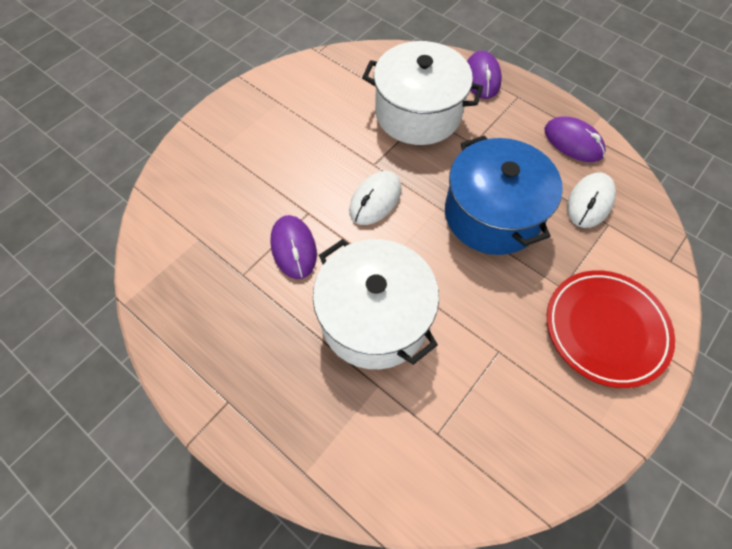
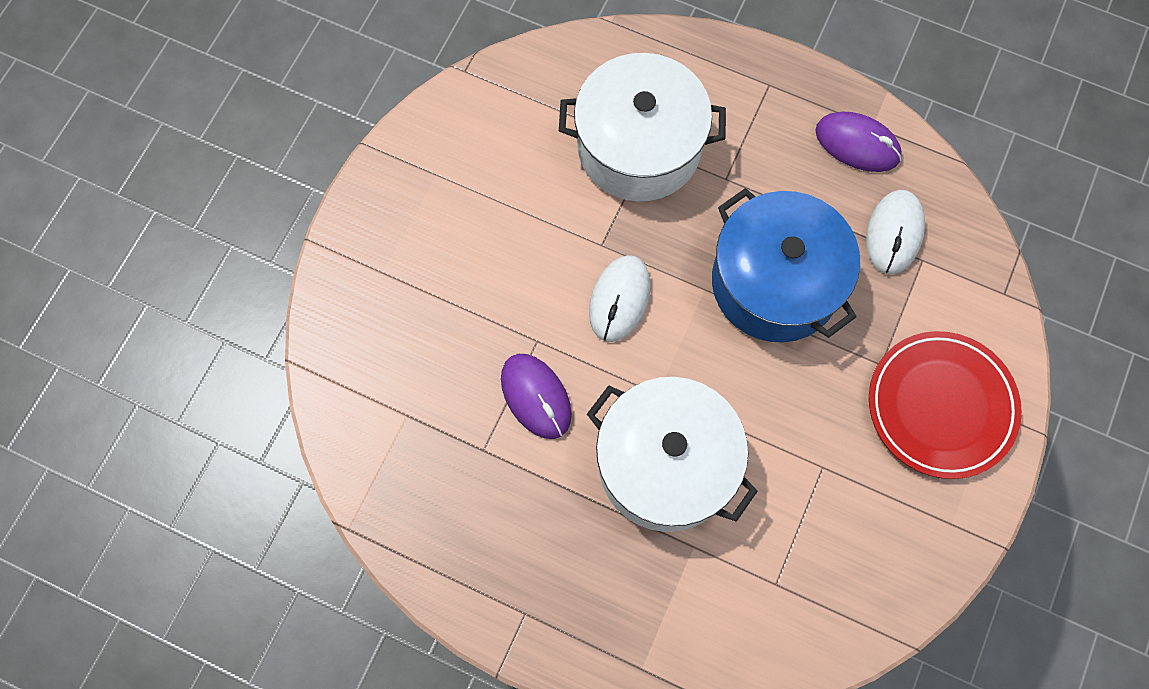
camera: 15 degrees left, 10 degrees up
purple mouse [467,51,502,99] -> none

